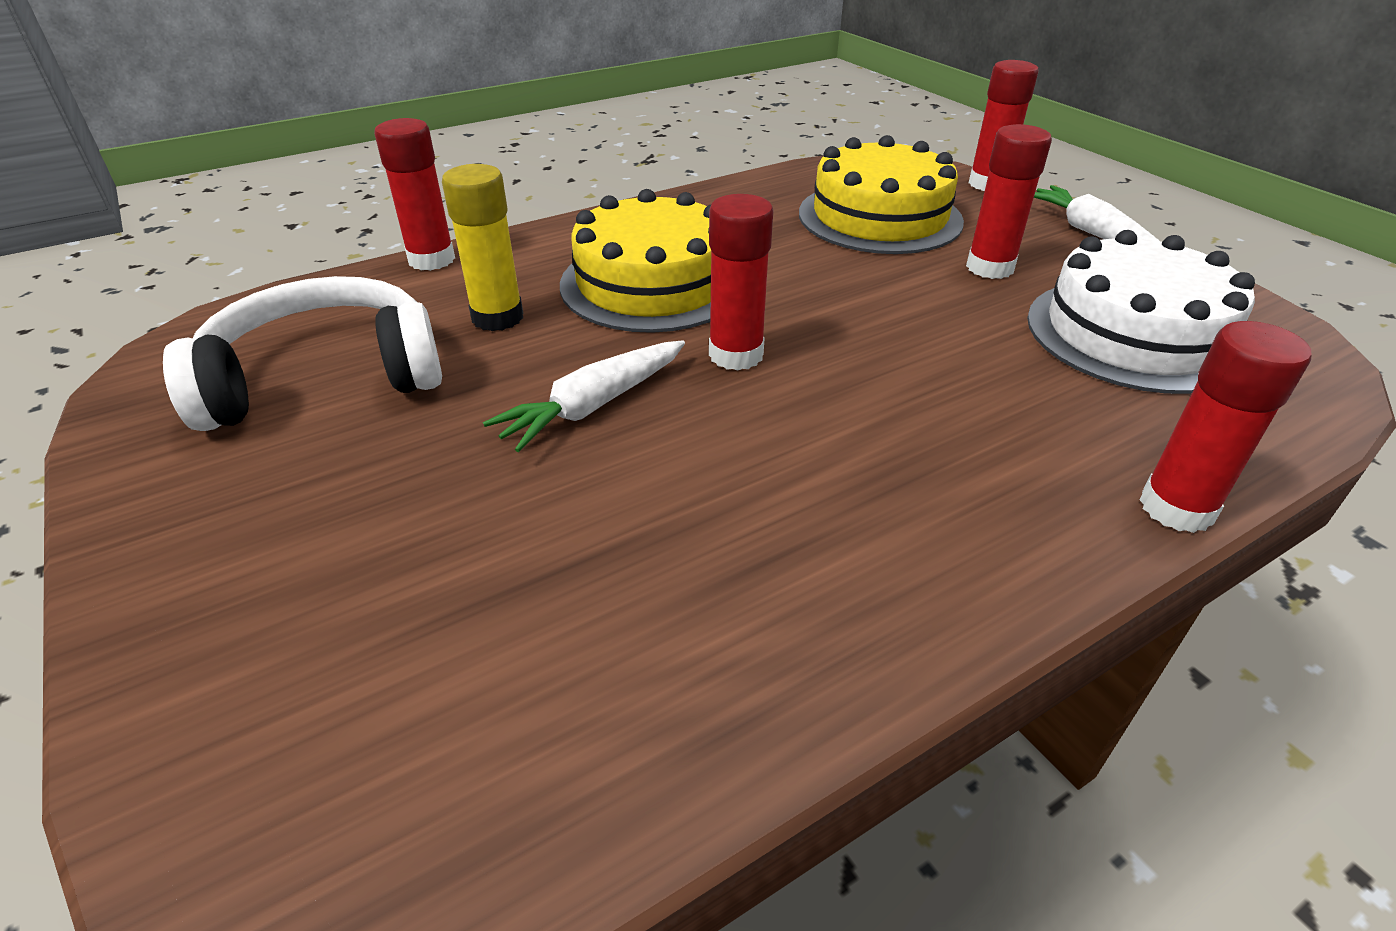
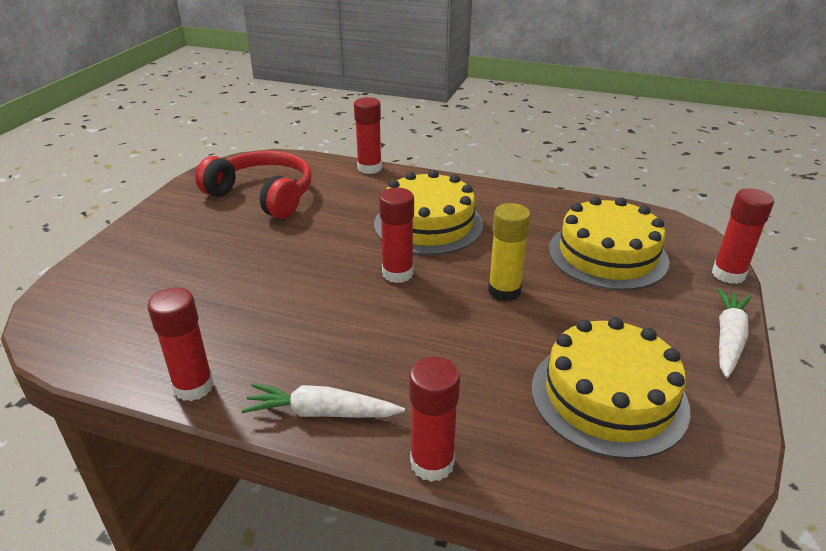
camera: 50 degrees right, 5 degrees down
white headphones [163,276,442,431] -> red headphones [195,151,311,219]
yellow glue stick [442,164,523,331] -> yellow glue stick moved to [488,203,531,302]
white carrot [483,340,685,452] -> white carrot moved to [241,384,405,418]
red glue stick [966,124,1052,279] -> red glue stick moved to [147,287,214,401]
white cake [1027,230,1255,394] -> yellow cake [531,317,690,459]

